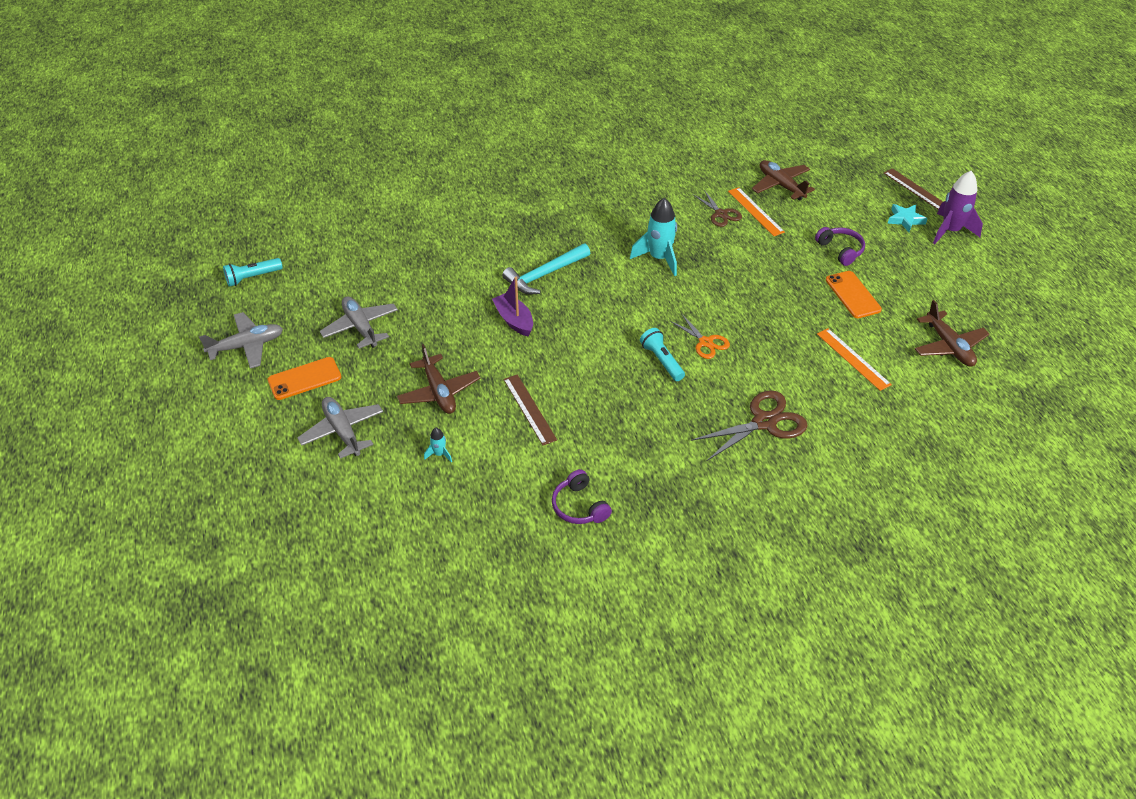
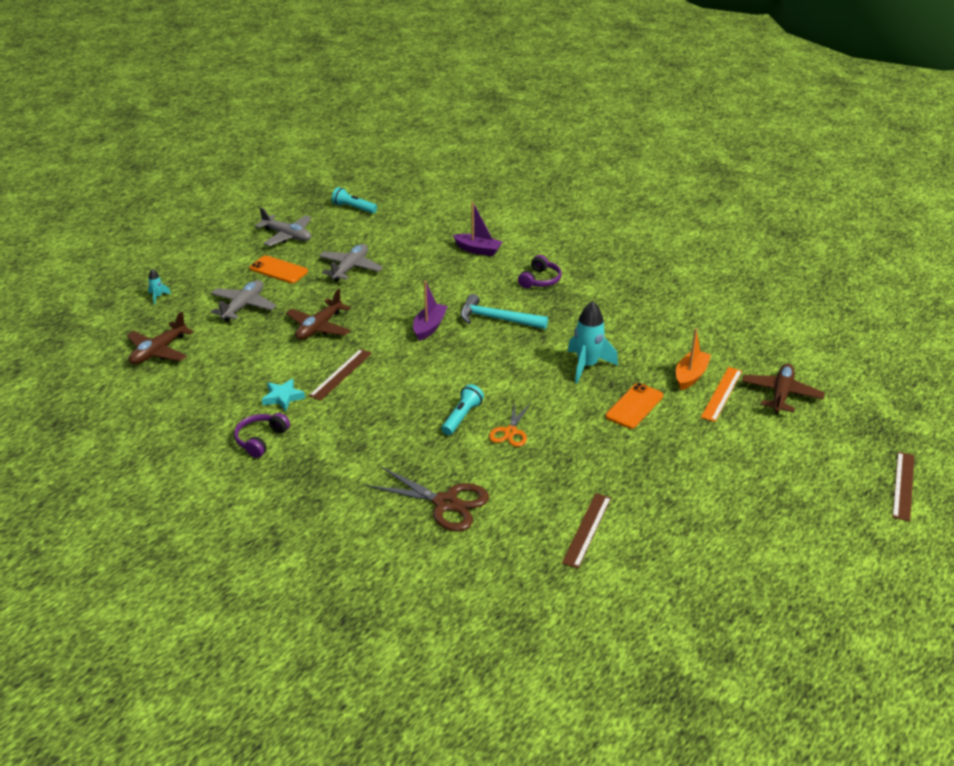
camera: 55 degrees right, 10 degrees down
turquoise rocket [424,428,452,463] -> turquoise rocket moved to [148,269,171,304]
brown scissors [692,190,742,227] -> orange boat [676,328,711,390]
purple headphones [815,227,865,266] -> purple headphones moved to [518,255,561,288]
orange ruler [817,328,892,391] -> brown ruler [562,493,611,569]
orange phone [826,271,882,318] -> orange phone moved to [606,383,663,429]
turquoise star [888,204,928,232] -> turquoise star moved to [262,379,305,411]
brown plane [915,300,990,367] -> brown plane moved to [126,312,194,364]
purple rocket [933,171,983,244] -> none
none -> purple boat [453,202,502,256]

